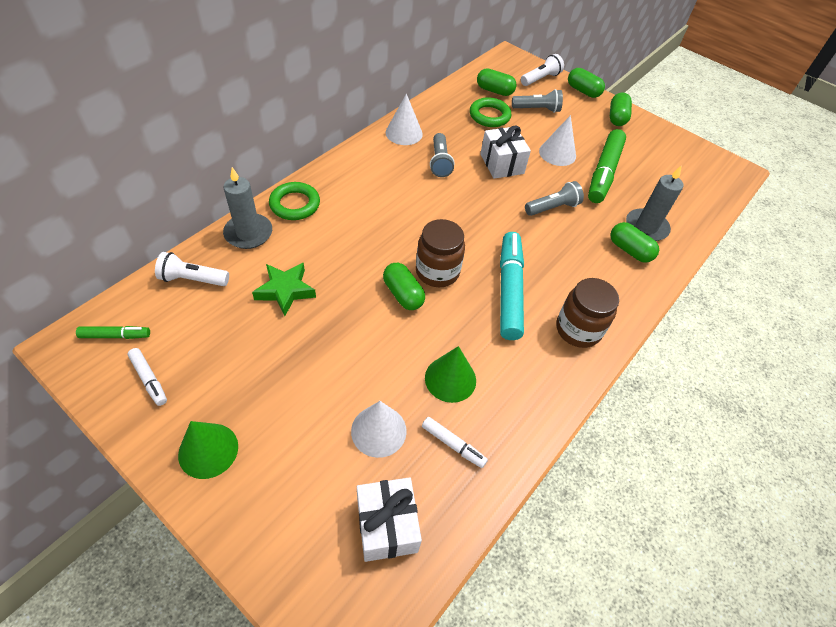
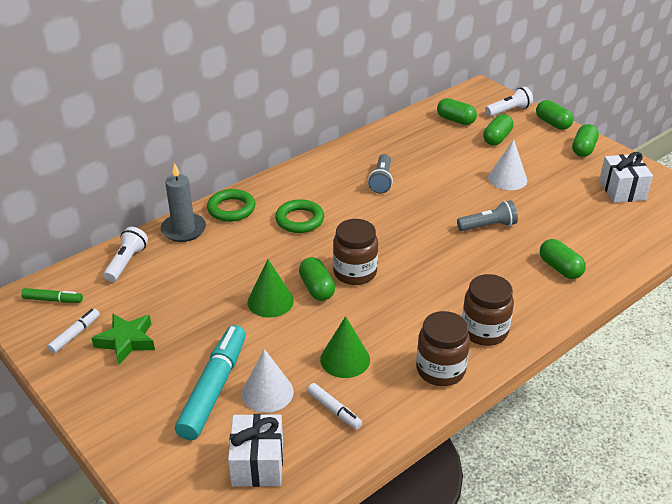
camera: 15 degrees right, 15 degrees down
white marker [128,348,167,406] -> white marker turned 120 degrees counterclockwise [47,309,100,353]
white flashlight [155,252,229,286] -> white flashlight turned 90 degrees clockwise [103,227,148,282]
green cone [178,421,238,479] -> green cone moved to [247,259,294,318]
green star [252,262,316,316] -> green star moved to [91,314,155,365]
white cone [386,94,423,145] -> none
green ring [470,97,511,127] -> green ring moved to [275,199,324,233]
white gift [480,126,531,179] -> white gift moved to [599,152,653,203]
turquoise marker [500,232,524,340] -> turquoise marker moved to [175,325,246,440]
grey flashlight [512,89,563,113] -> green capsule [483,114,514,145]
green marker [588,129,626,203] -> none
grey candle [626,165,683,241] -> none
none -> brown jar [416,311,470,386]

